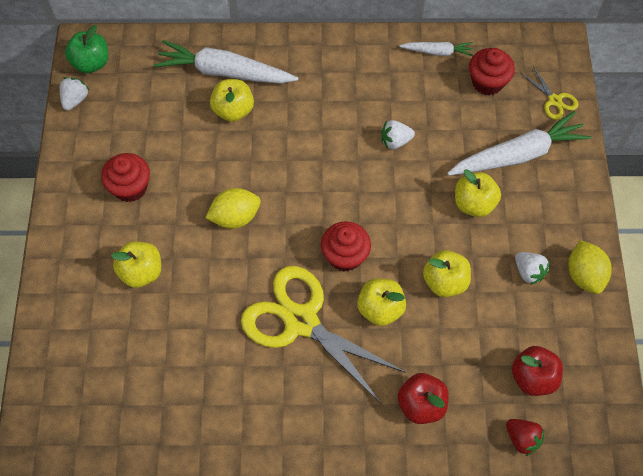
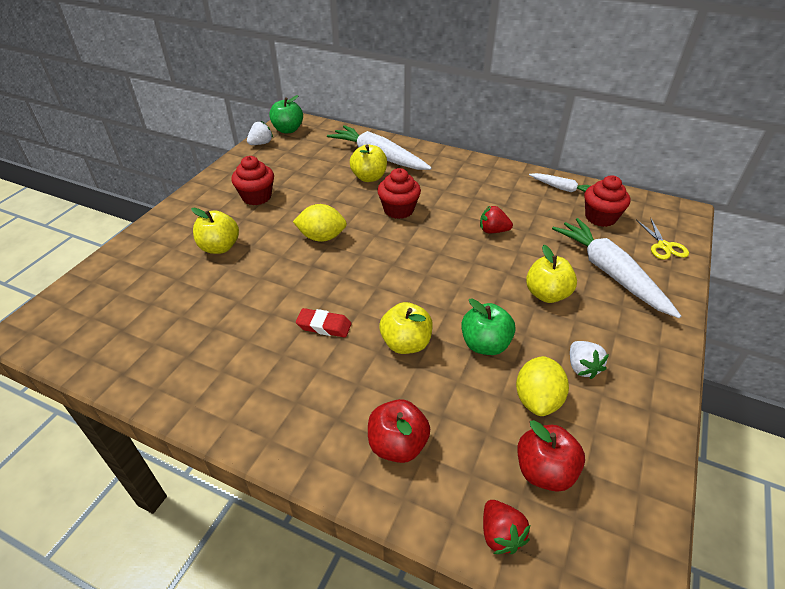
camera: 25 degrees right, 20 degrees down
yellow scissors [241,266,406,404] -> red eraser [296,308,352,338]
red cupcake [321,221,371,272] -> red cupcake moved to [377,168,421,219]
white strawberry [381,120,415,149] -> red strawberry [480,206,513,233]
yellow apple [423,250,471,297] -> green apple [461,299,515,355]
white carrot [447,111,591,176] -> white carrot turned 120 degrees counterclockwise [552,218,681,318]
yellow lemon [568,240,611,294] -> yellow lemon moved to [516,356,569,416]

